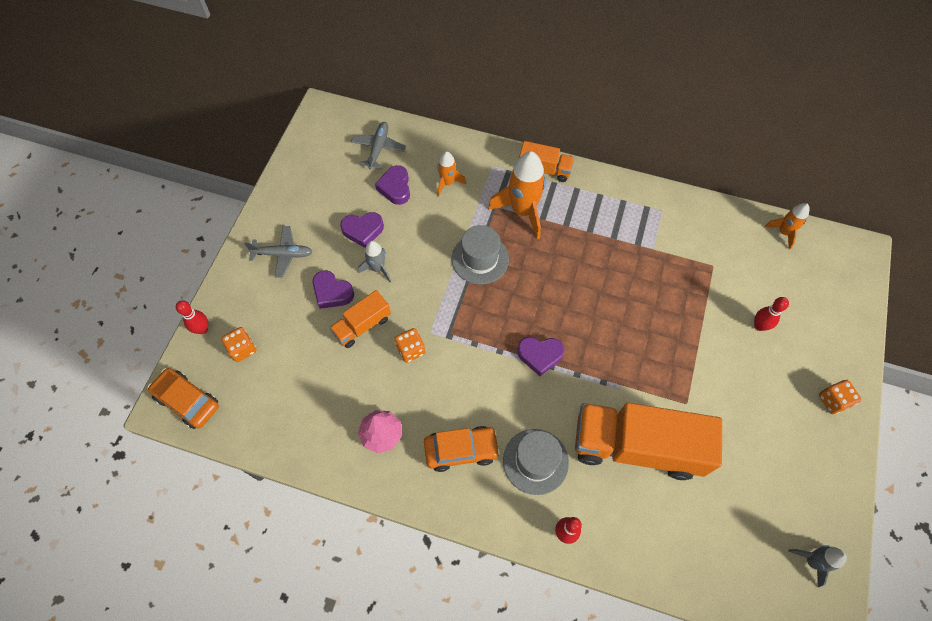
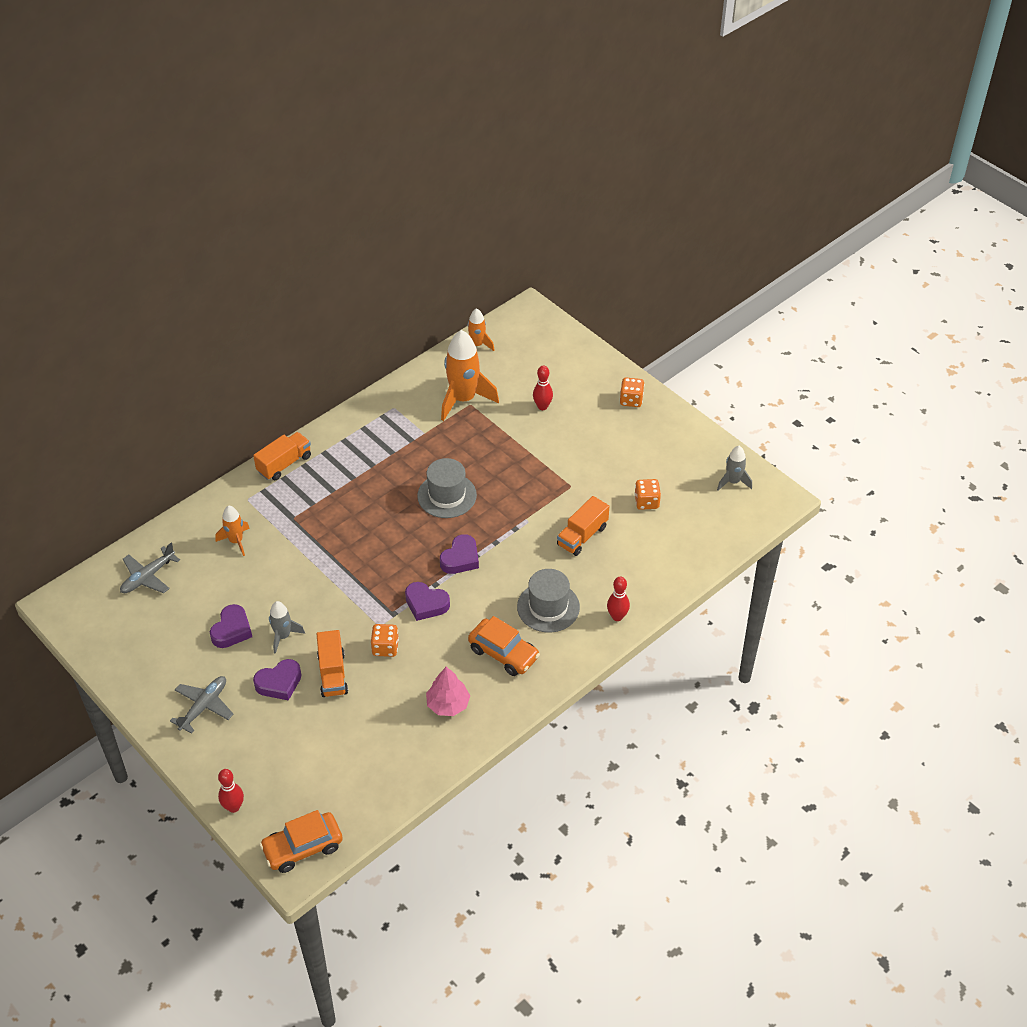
camera: 60 degrees left, 15 degrees down
orange dice [221,327,256,362] -> orange dice moved to [634,479,661,510]
grey plane [351,122,406,169] -> grey plane turned 90 degrees counterclockwise [120,543,180,593]
purple heart [375,165,410,205] -> purple heart moved to [405,582,450,621]
orange car [424,426,500,472] -> orange car turned 105 degrees clockwise [468,616,540,676]
grey hat [451,225,509,284] -> grey hat moved to [417,458,477,518]
orange rocket [488,151,546,239] -> orange rocket moved to [441,330,499,421]
orange truck [575,403,722,480] -> orange truck [557,496,609,556], size x0.49

